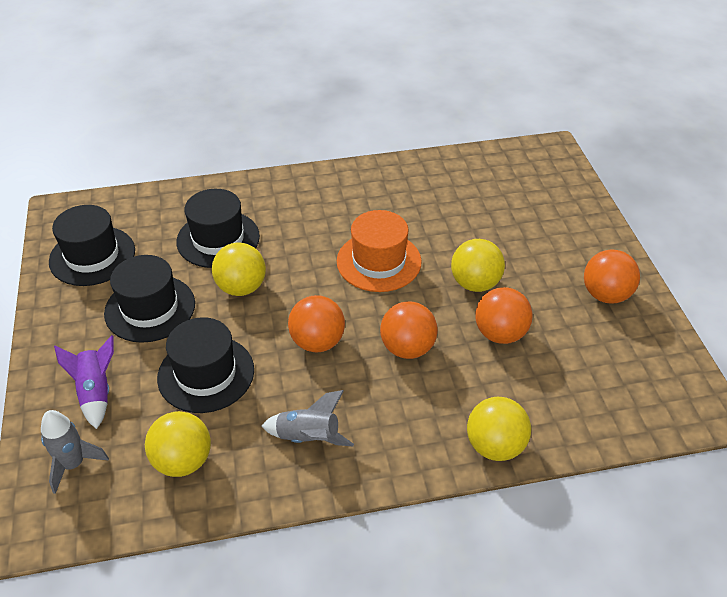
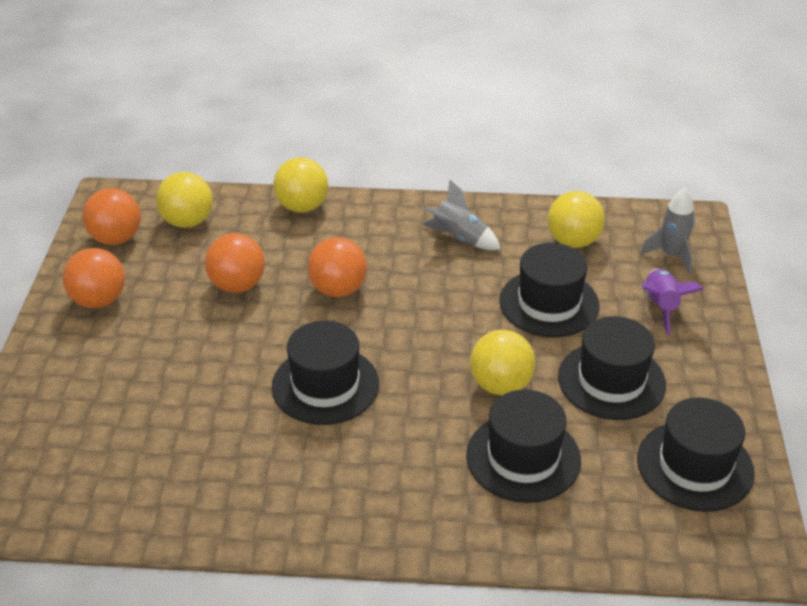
camera: 165 degrees left, 5 degrees down
orange ball [288,295,345,352] -> orange ball moved to [83,188,141,245]
orange hat [337,210,422,292] -> black hat [272,321,379,425]
yellow ball [451,239,505,292] -> yellow ball moved to [156,172,213,228]

